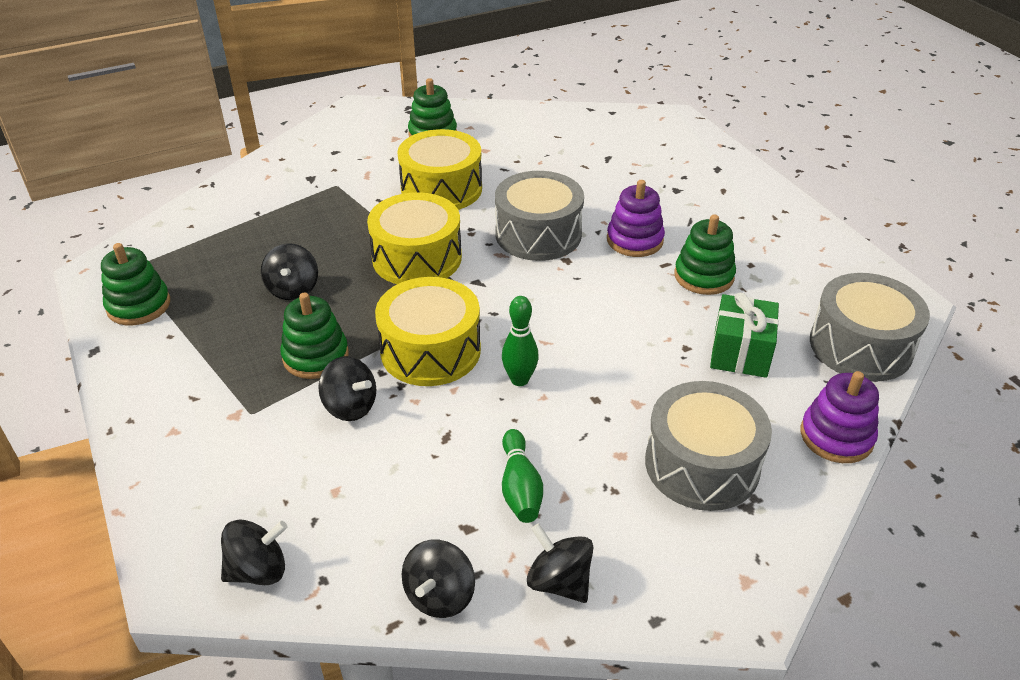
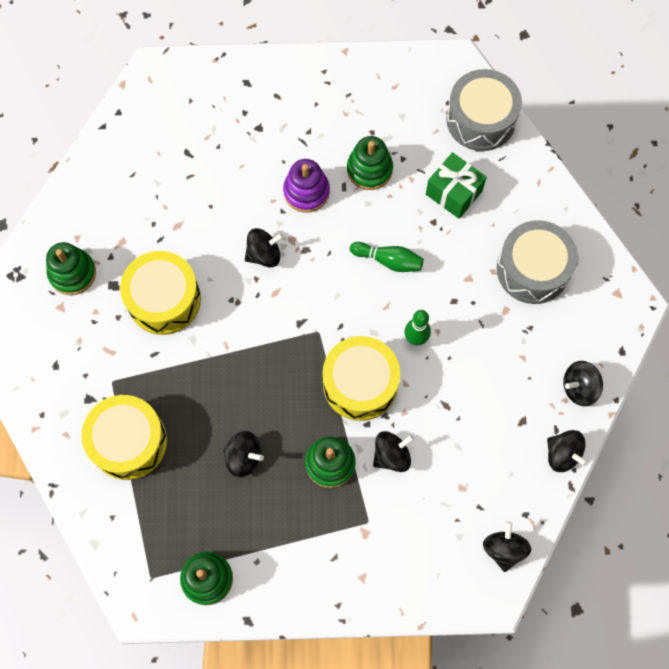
camera: 65 degrees left, 30 degrees up
yellow drum [367,192,462,284] -> yellow drum moved to [81,395,167,480]
grey drum [495,171,584,261] -> black spinning top [245,228,284,267]
green bowling pin [502,429,543,523] -> green bowling pin moved to [350,242,424,272]
purple stacking toy [800,371,879,463] -> none

